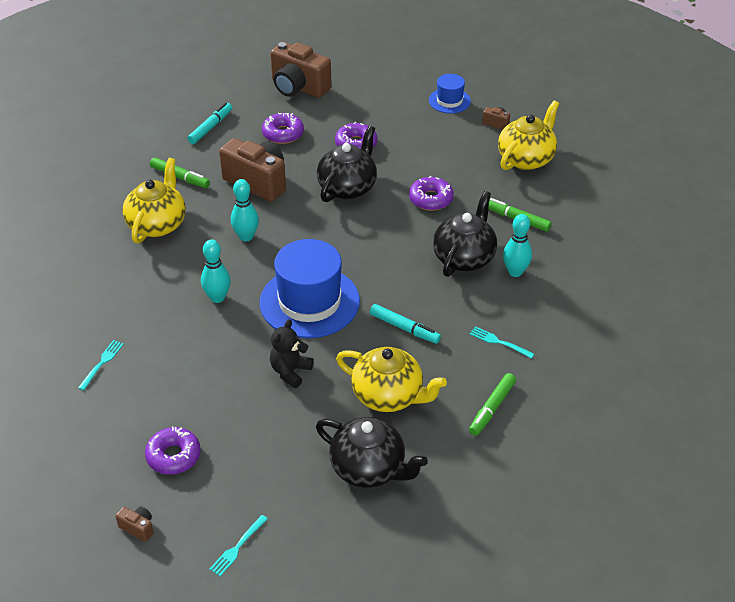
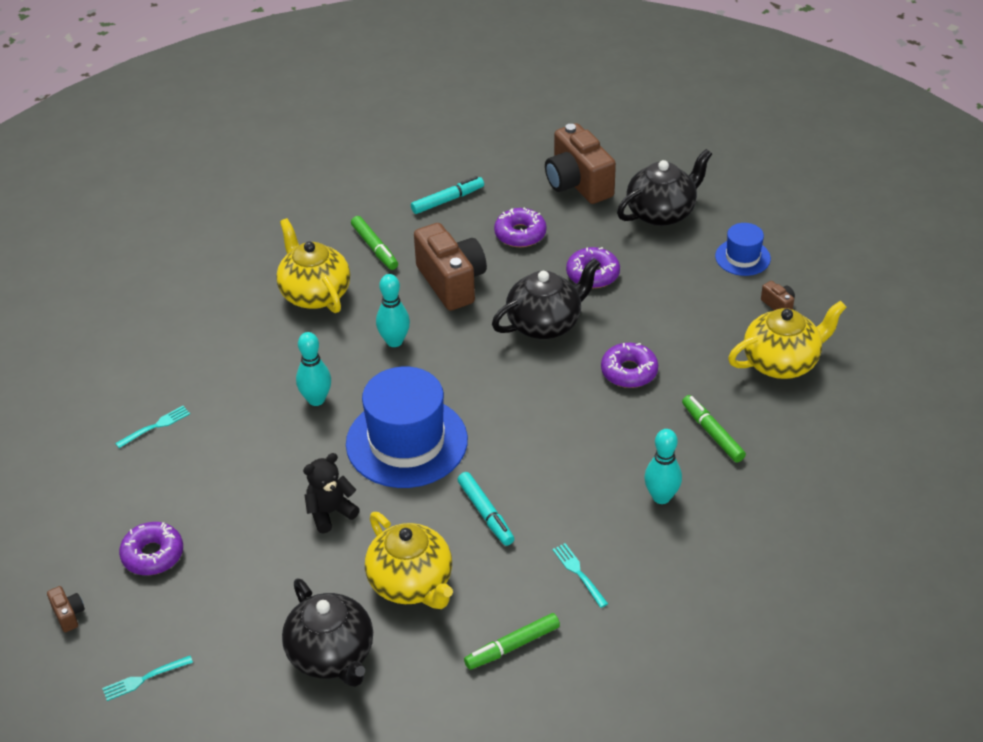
camera: 30 degrees right, 0 degrees up
yellow teapot [123,158,186,243] -> yellow teapot turned 75 degrees counterclockwise [276,218,350,313]
black teapot [433,191,497,277] -> black teapot moved to [617,149,712,226]

